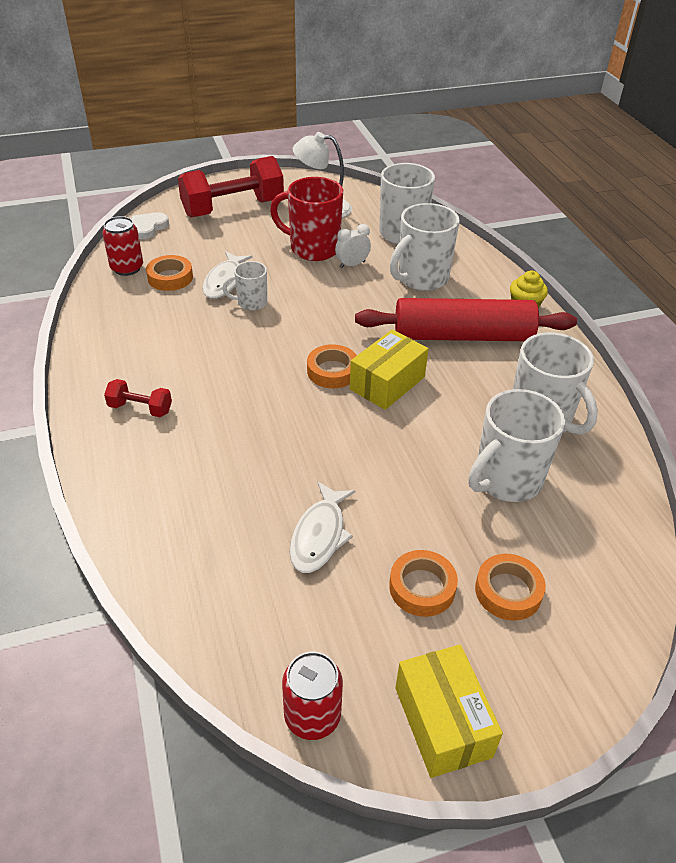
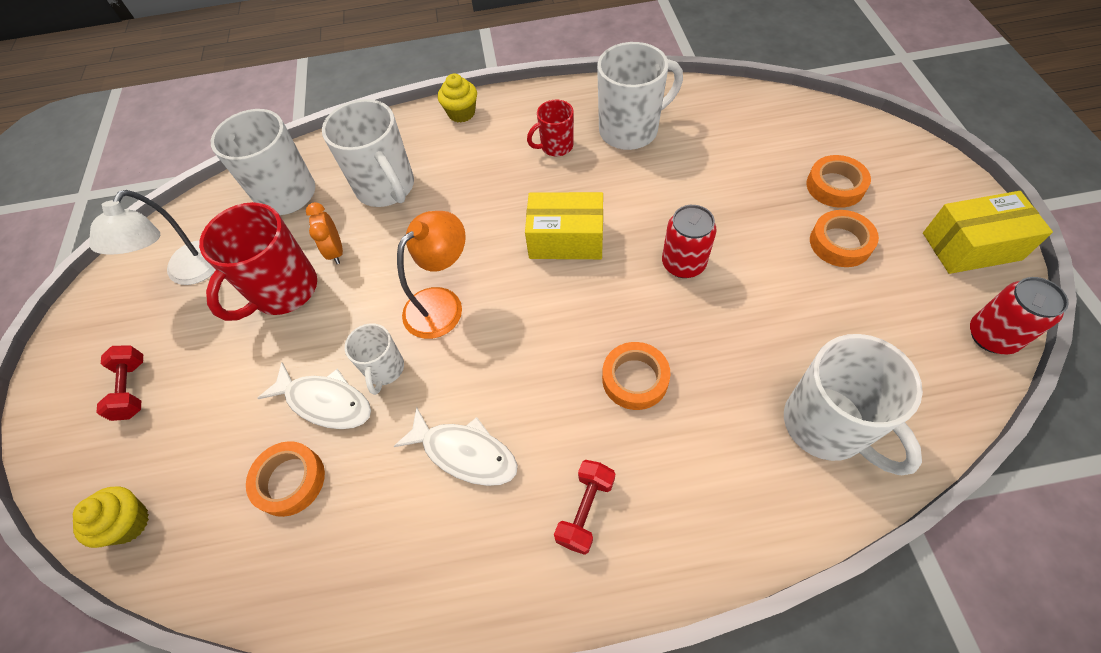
camera: 75 degrees left, 15 degrees up
red can [102,216,143,276] -> red can moved to [662,205,717,278]
white heart [132,212,169,239] -> yellow cupcake [73,487,149,548]
red dumbbell [178,156,284,218] -> red dumbbell [96,345,143,421], size x0.46
white fish [290,482,356,573] -> white fish moved to [394,407,518,486]
orange tape [307,344,357,388] -> orange tape moved to [602,342,671,410]
white clock [335,224,371,268] -> orange clock [306,202,343,264]
yellow box [350,329,429,410] -> yellow box turned 45 degrees counterclockwise [525,192,603,259]
red rolling pin [355,298,577,341] -> none
white mug [468,389,565,502] -> white mug moved to [784,334,923,475]
none -> orange lamp [397,211,466,339]
none -> red mug [527,100,574,156]

